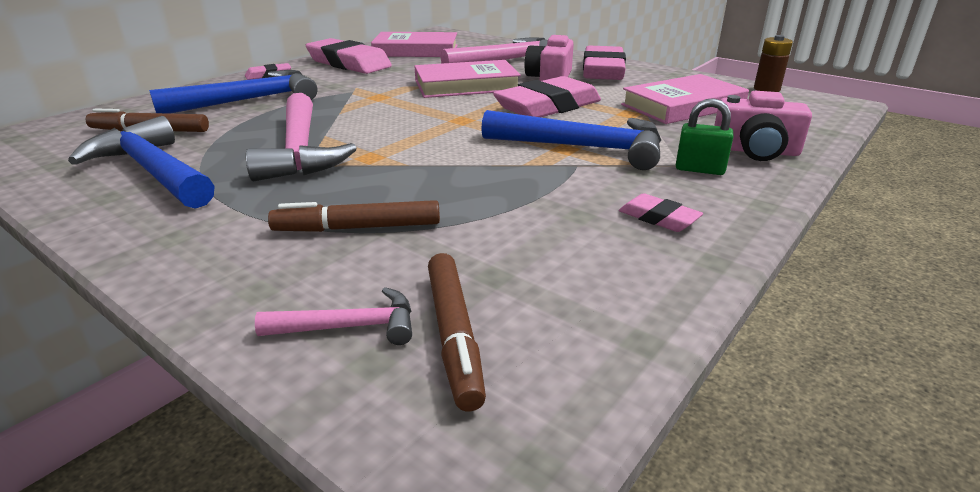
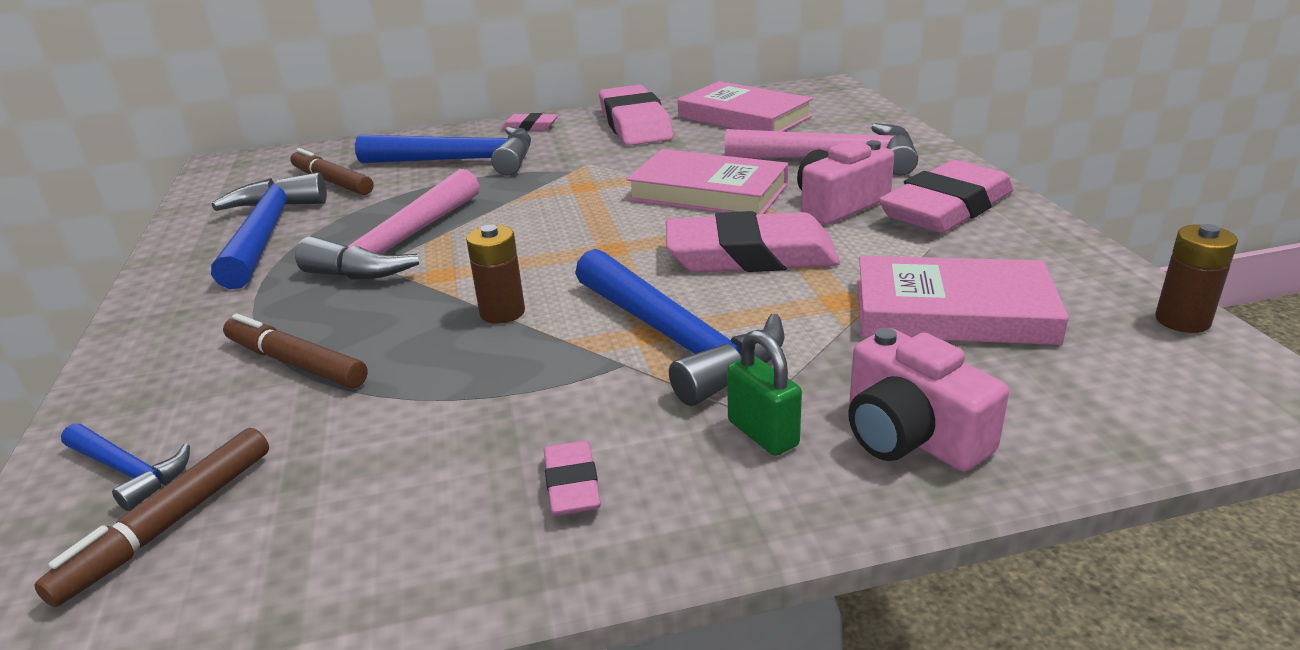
camera: 40 degrees right, 0 degrees up
pink hammer [255,287,412,345] -> blue hammer [61,424,190,511]
none -> brown battery [466,225,525,324]

